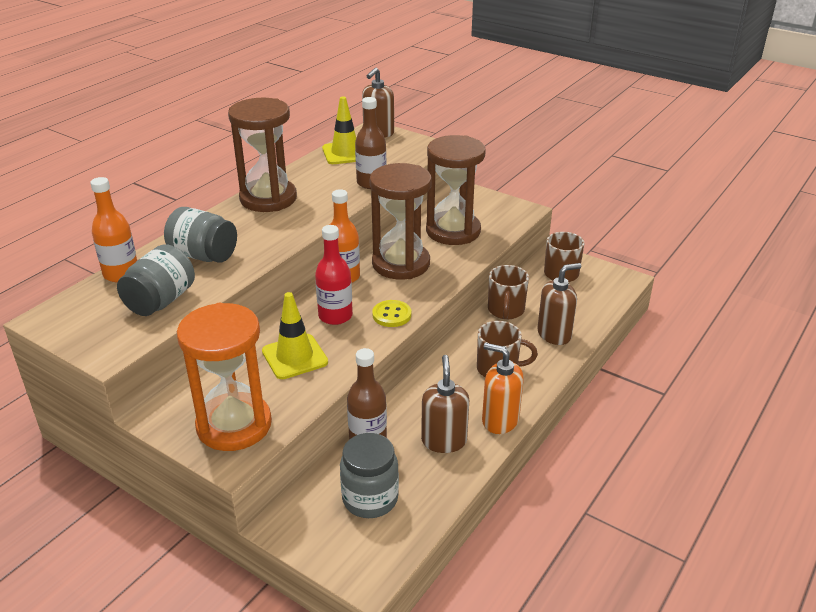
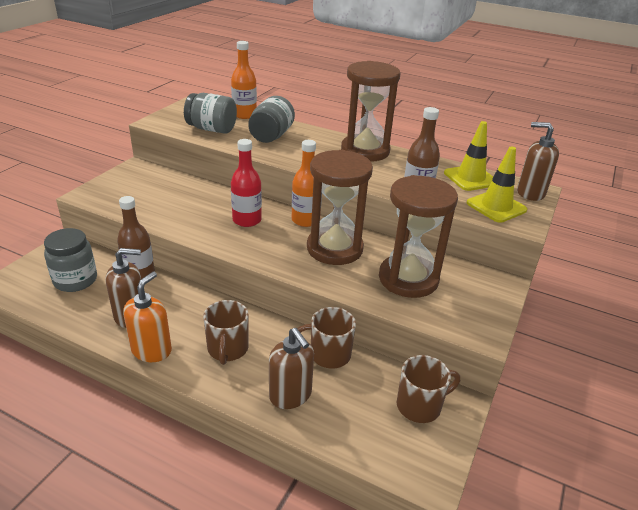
camera: 80 degrees right, 0 degrees up
orange hourglass [177,303,272,451] -> none
yellow traffic cone [262,292,328,379] -> yellow traffic cone moved to [467,147,527,223]
yellow button [372,300,411,327] -> none

